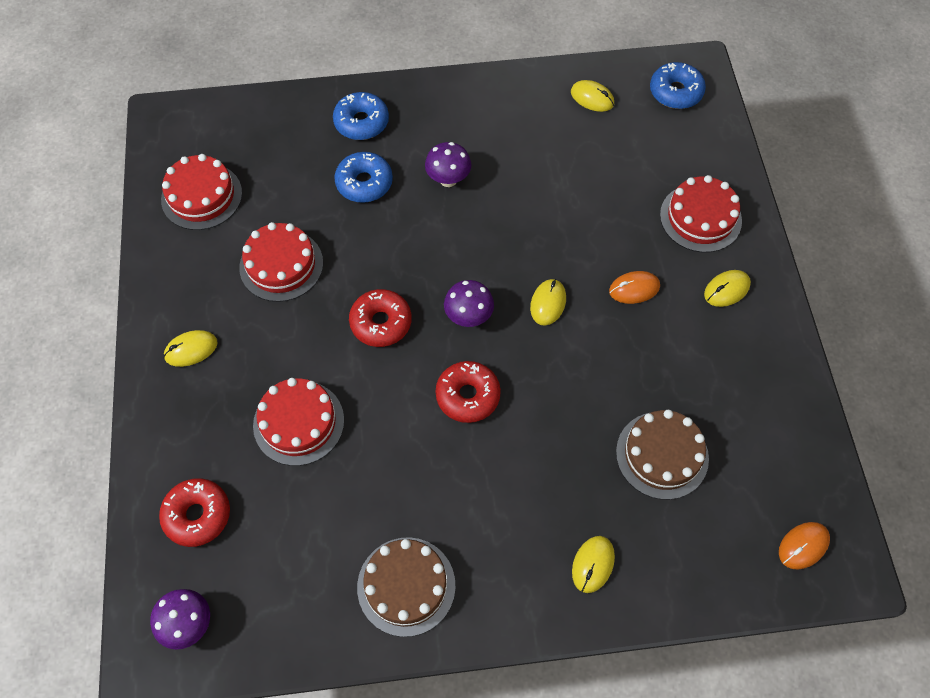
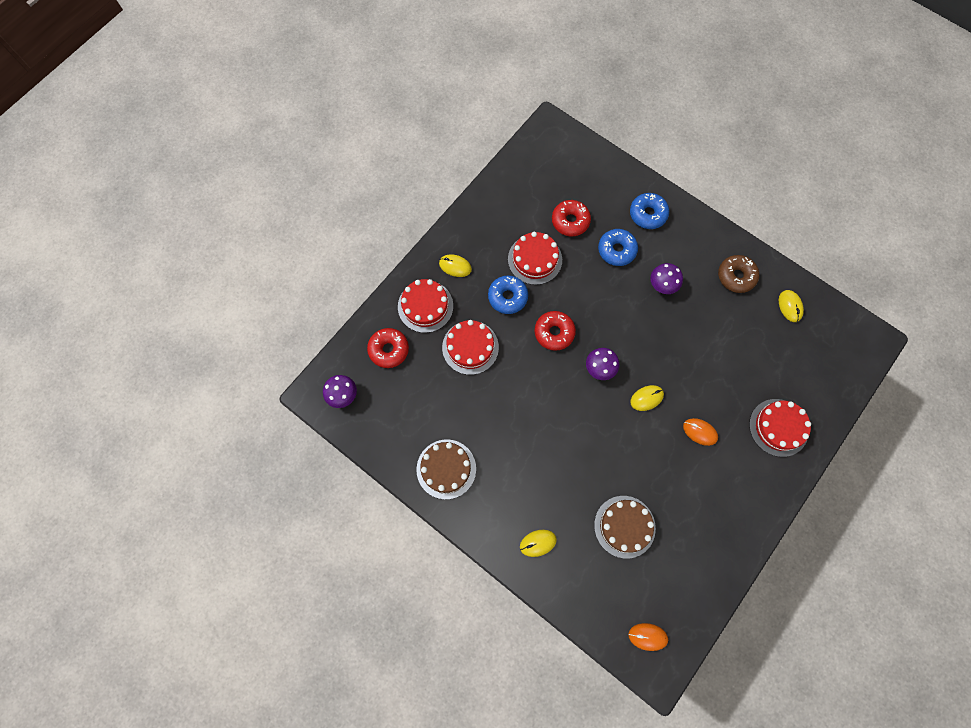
camera: 45 degrees right, 10 degrees up
red cake [161,154,242,230] -> red cake moved to [398,279,453,333]
red donut [435,361,501,423] -> red donut moved to [552,200,591,236]
blue donut [650,62,706,109] -> blue donut moved to [488,275,528,314]
yellow mouse [704,270,751,307] -> none
none -> brown donut [718,255,759,293]

